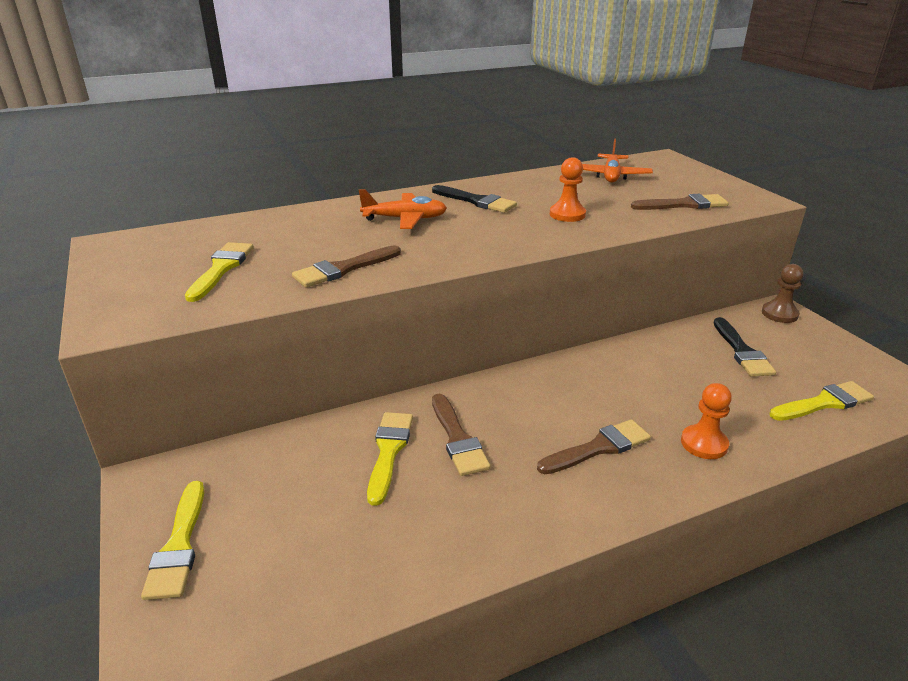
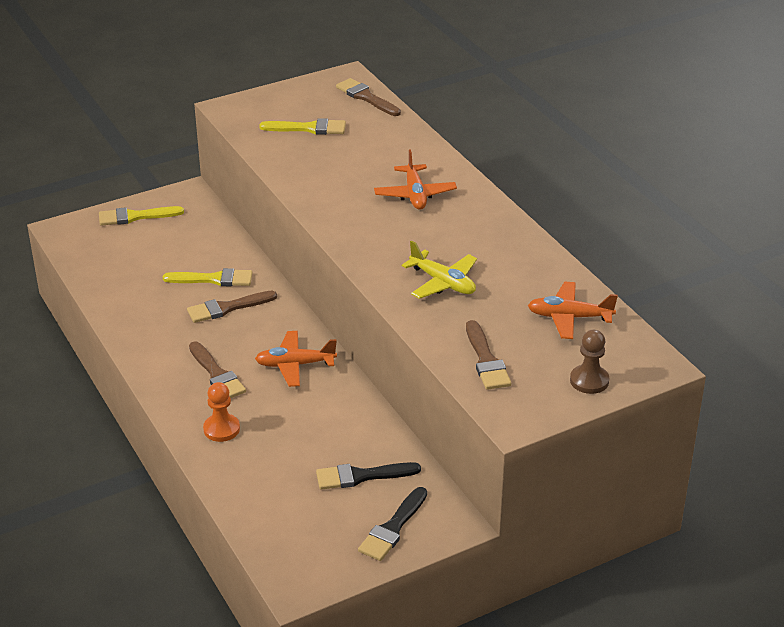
camera: 85 degrees right, 5 degrees up
brown brush [292,245,401,287] -> brown brush moved to [336,78,401,116]
black brush [432,185,517,213] -> black brush moved to [358,487,427,561]
orange pawn [550,157,586,222] -> yellow plane [402,240,477,299]
brown pawn [762,264,804,323] -> brown pawn moved to [570,330,609,394]
yellow brush [770,381,874,421] -> none
none -> orange plane [255,331,337,387]

